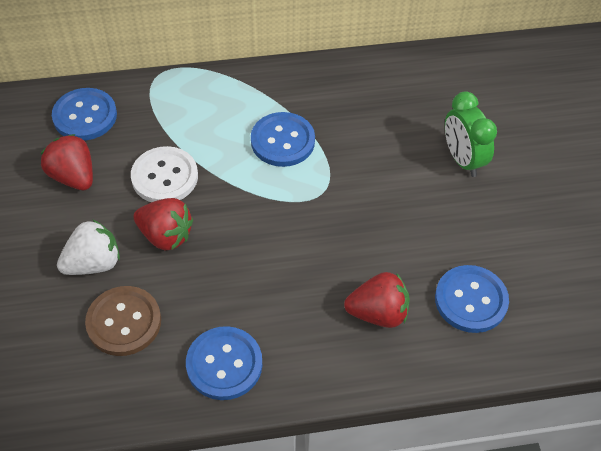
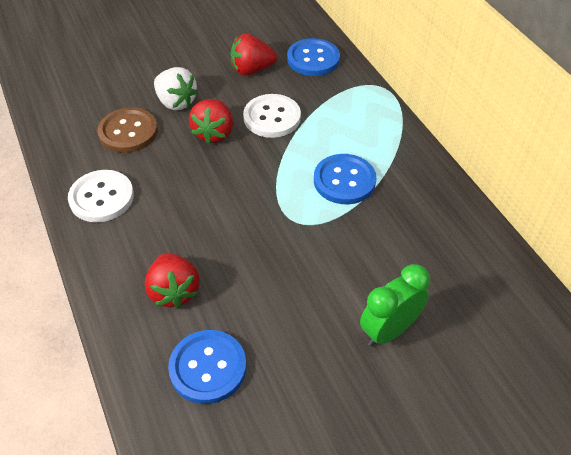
camera: 75 degrees right, 5 degrees down
red strawberry [41,134,93,190] -> red strawberry turned 135 degrees counterclockwise [231,33,278,76]
blue button [186,326,262,400] -> white button [68,170,134,222]

